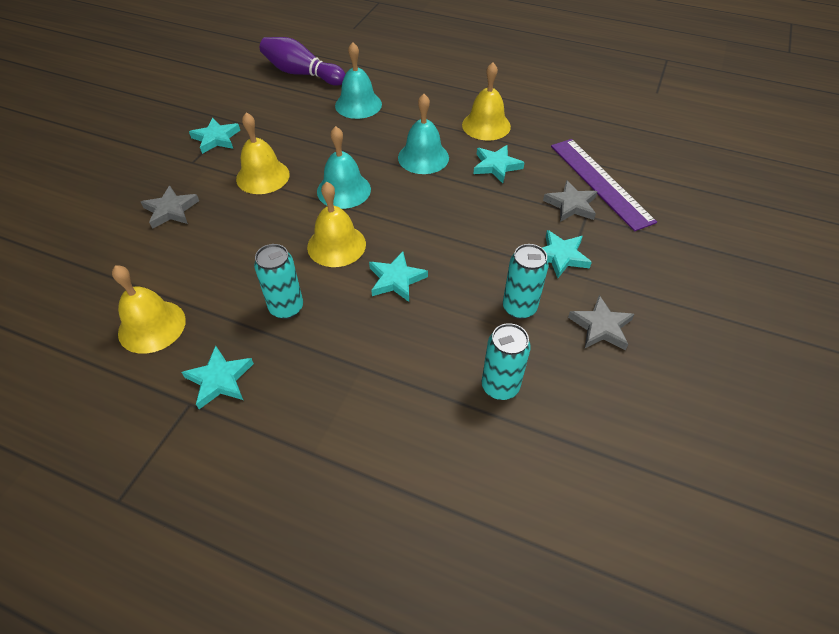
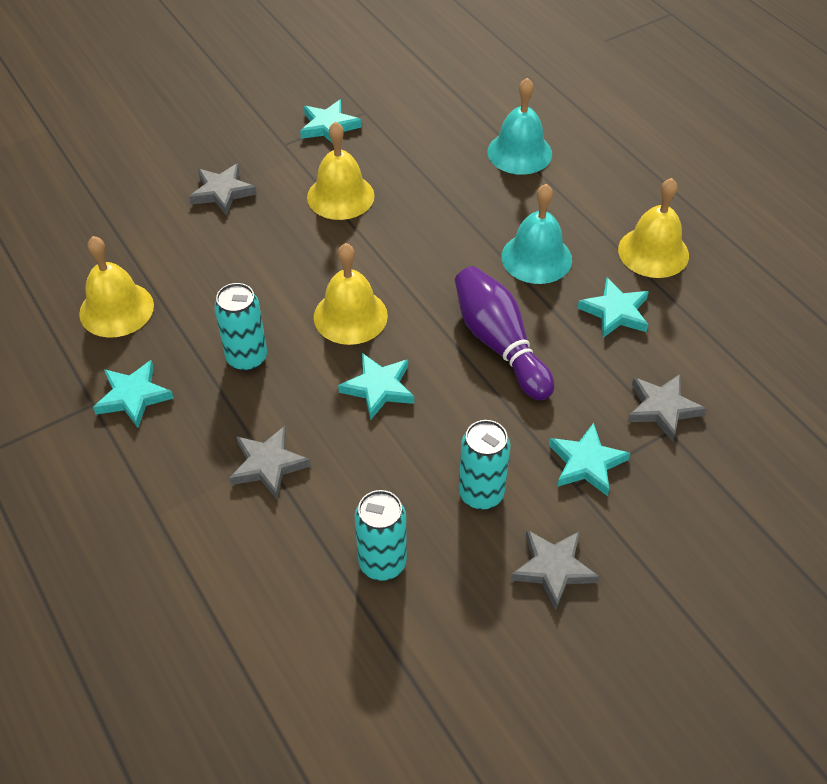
camera: 35 degrees right, 0 degrees up
purple bowling pin [260,37,345,86] -> purple bowling pin moved to [455,266,554,400]
turquoise bell [317,126,371,209] -> none
purple ruler [551,139,657,231] -> none
none -> grey star [229,426,311,499]

